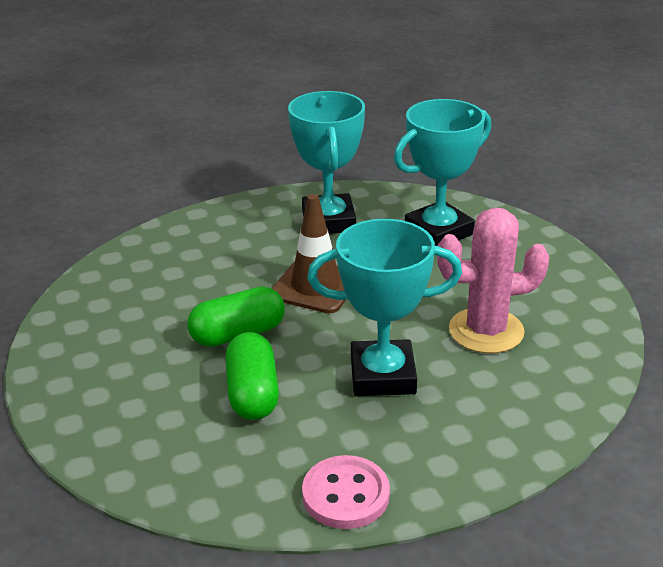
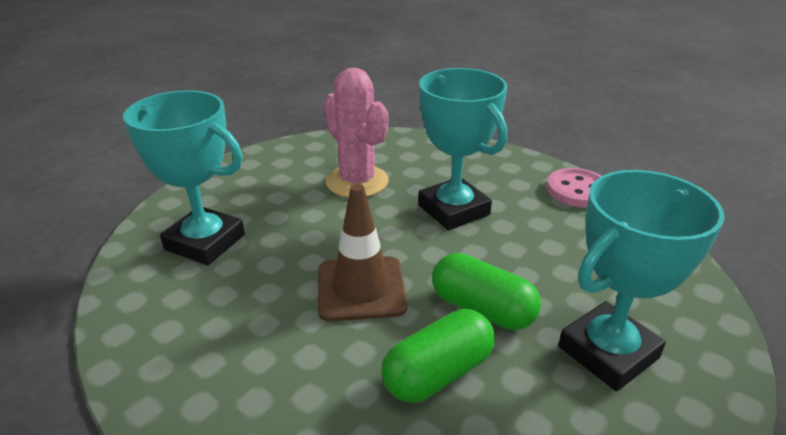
camera: 120 degrees left, 0 degrees up
green capsule [226,332,279,420] -> green capsule moved to [381,309,495,402]
turquoise trophy [288,91,365,234] -> turquoise trophy moved to [558,170,725,391]

